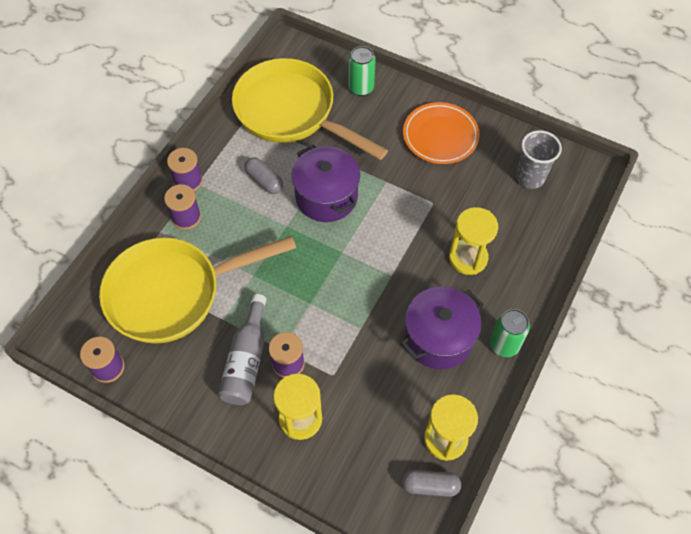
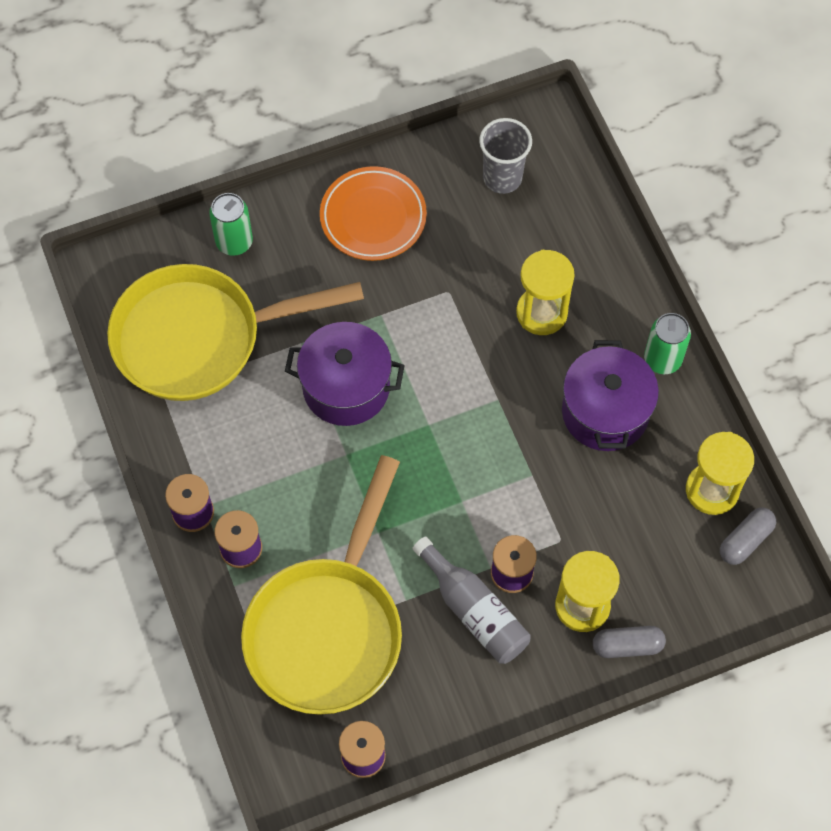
camera: 50 degrees left, 5 degrees up
grey capsule [245,157,283,194] -> grey capsule moved to [593,626,666,658]

